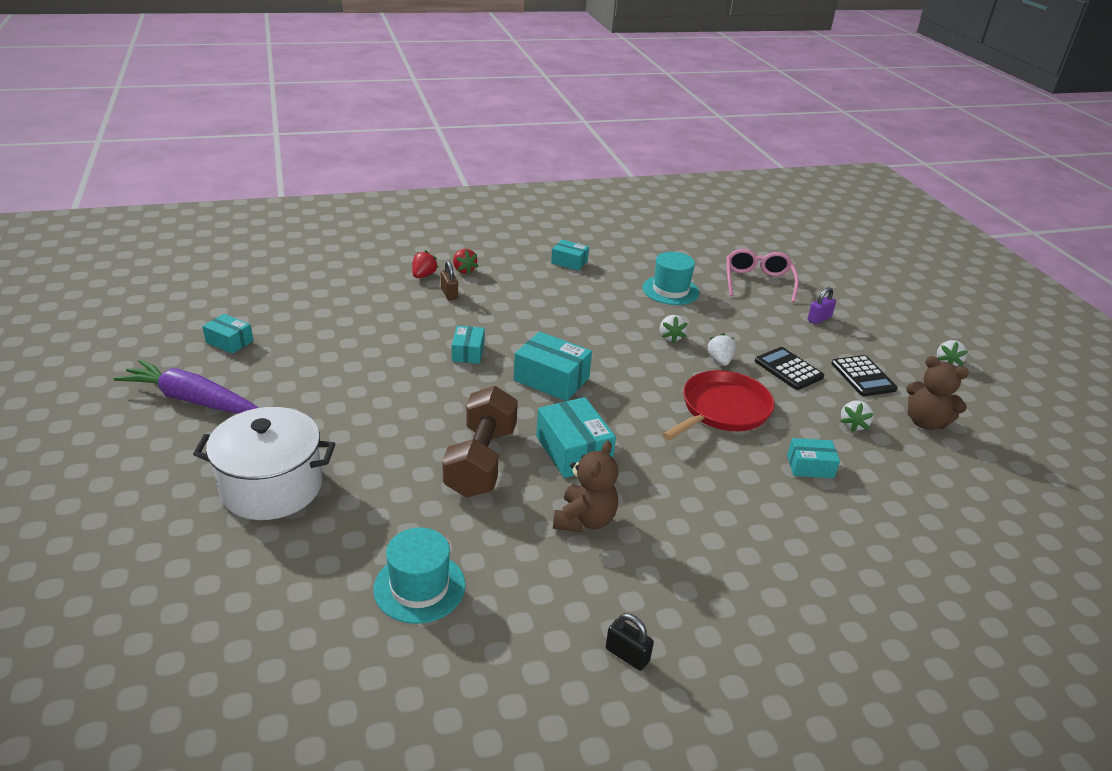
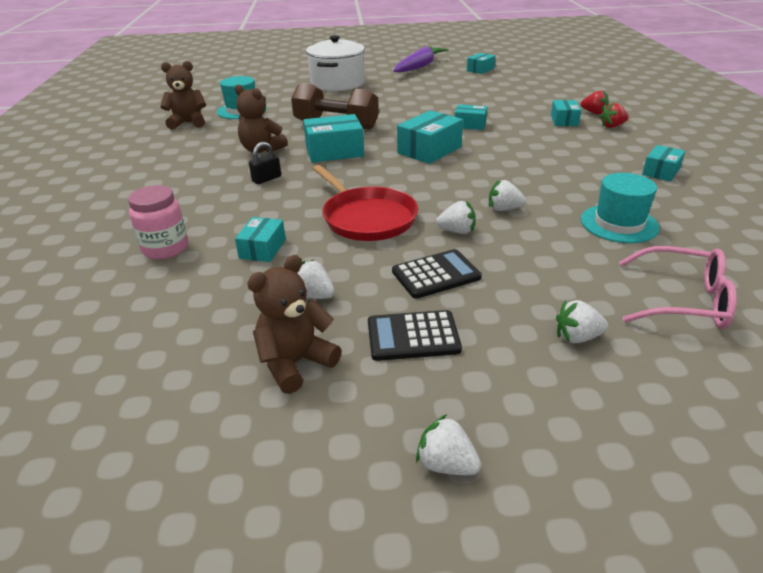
camera: 105 degrees right, 0 degrees up
brown padlock [441,261,458,300] -> turquoise box [551,100,581,126]
black padlock [606,613,654,671] -> black padlock moved to [249,142,281,184]
purple padlock [808,287,836,324] -> white strawberry [556,300,608,343]
none -> pink jar [128,185,188,259]
none -> brown teddy bear [160,61,206,129]

